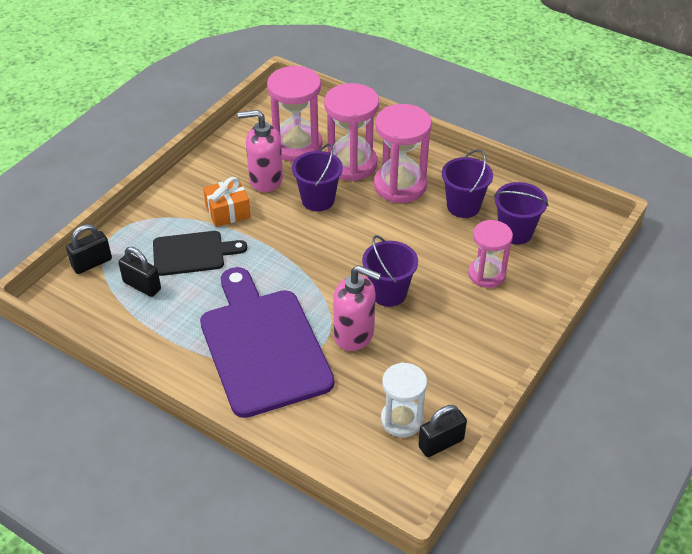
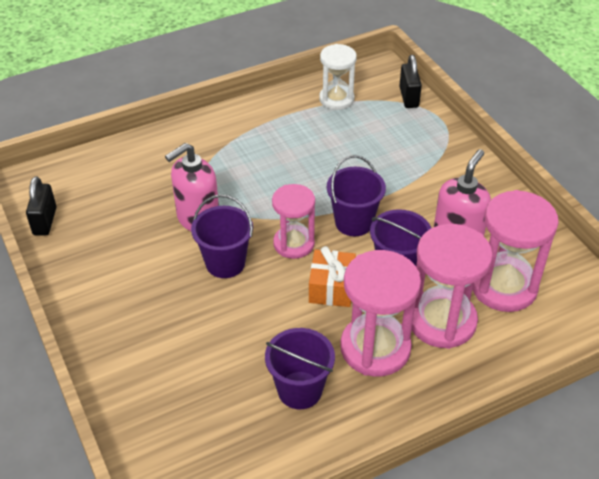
camera: 120 degrees right, 0 degrees up
black padlock [118,247,161,297] -> none
black cutting board [153,231,247,276] -> none
purple cutting board [200,267,334,418] -> none
orange gift [203,177,251,227] -> orange gift moved to [309,246,356,307]
white hourglass [381,362,427,437] -> white hourglass moved to [319,44,357,110]
pink hourglass [468,220,513,288] -> pink hourglass moved to [272,184,315,259]
purple bucket [494,182,548,245] -> purple bucket moved to [327,155,386,236]

